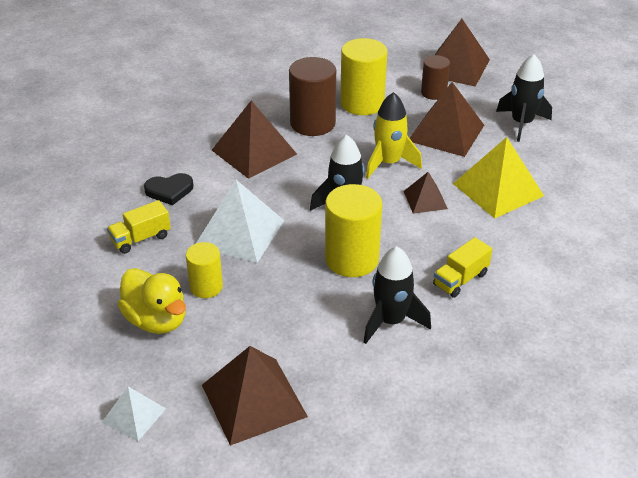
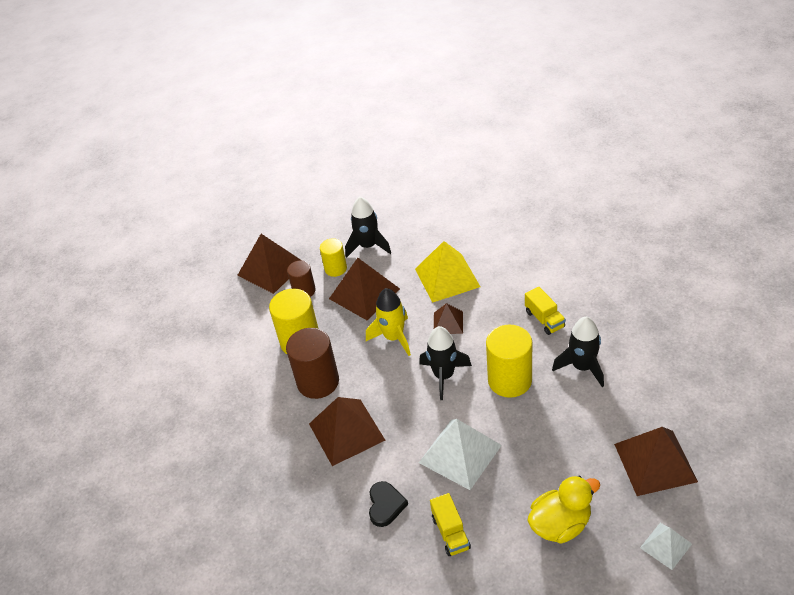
camera: 70 degrees left, 5 degrees up
yellow cylinder [186,242,223,298] -> yellow cylinder moved to [320,239,347,277]

